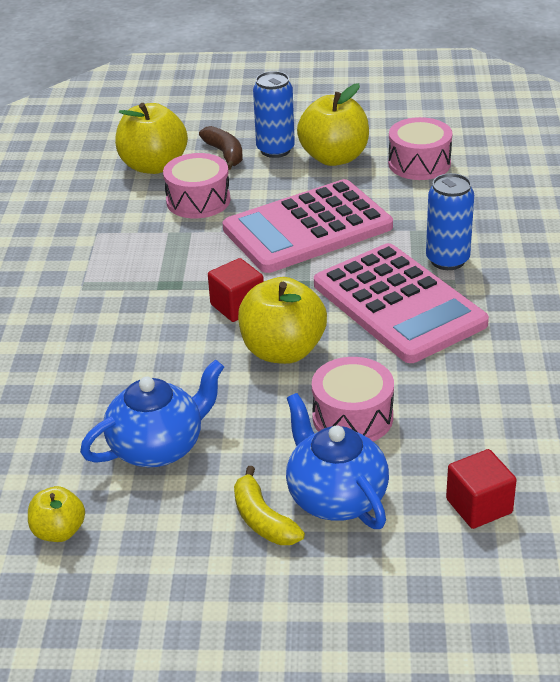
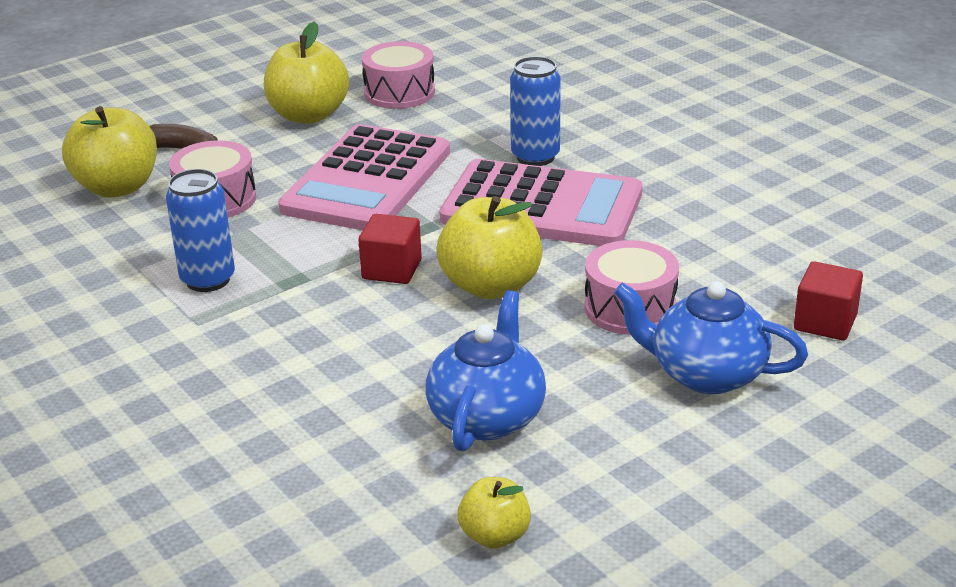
camera: 40 degrees left, 5 degrees down
yellow banana [234,466,305,545] -> none
blue can [253,71,295,158] -> blue can moved to [166,169,235,292]

